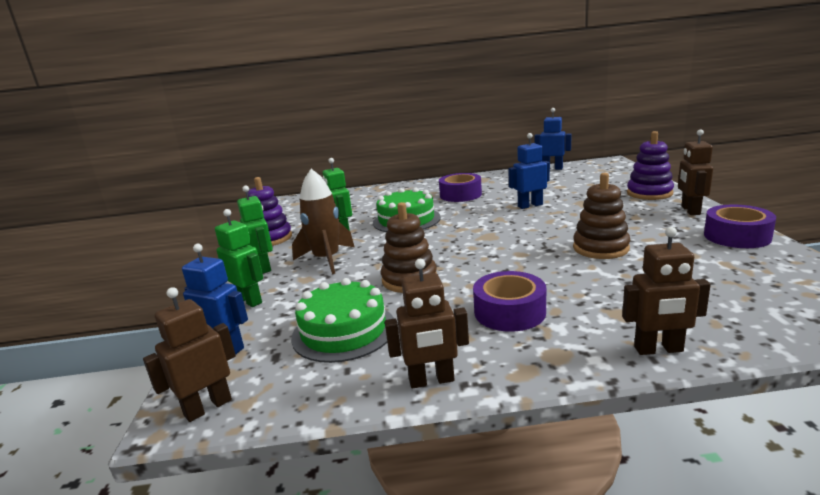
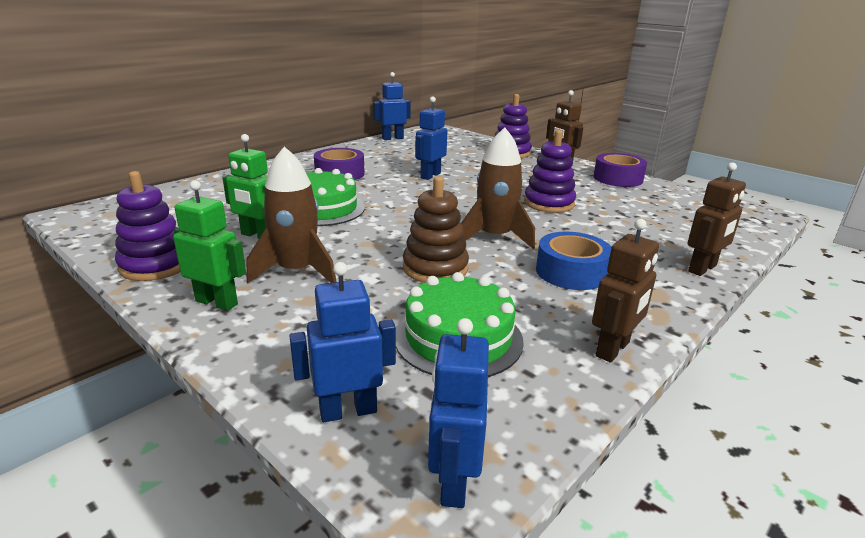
camera: 45 degrees left, 5 degrees up
brown robot [143,287,236,422] -> blue robot [428,318,489,508]
green robot [215,209,263,307] -> none
purple tape [473,271,546,332] -> blue tape [536,232,612,290]
brown stacking toy [573,173,630,259] -> purple stacking toy [524,130,576,213]
none -> brown rocket [461,127,535,249]

